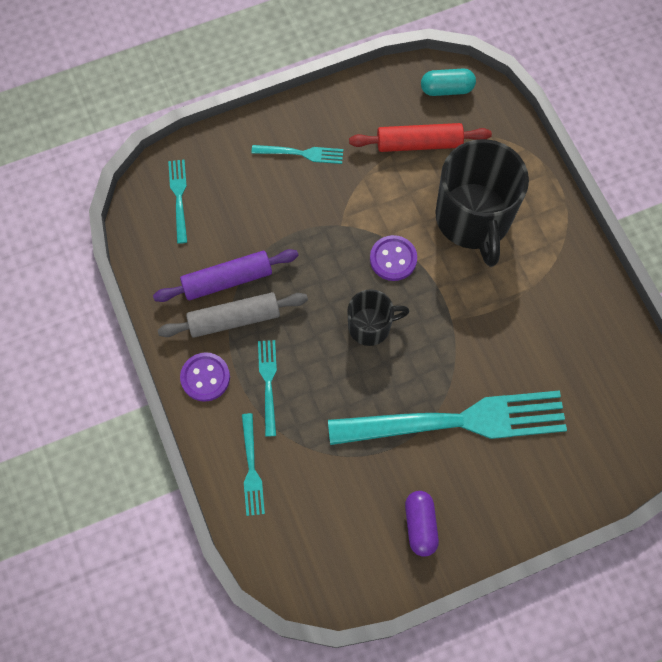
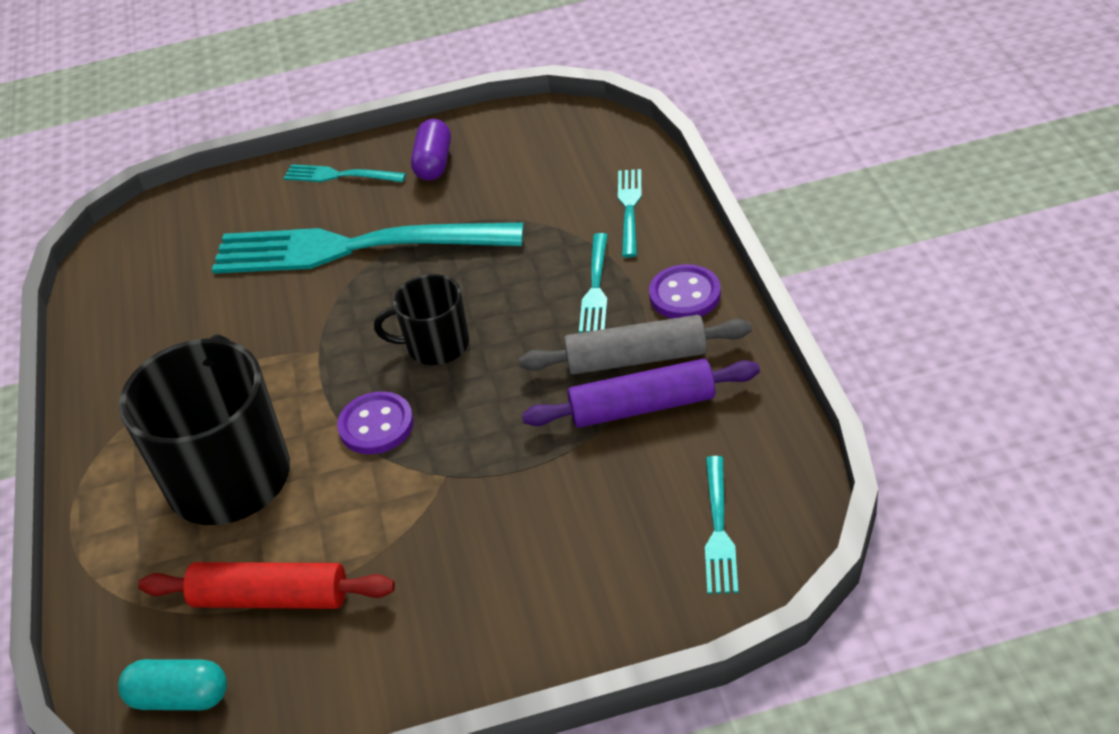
camera: 165 degrees left, 25 degrees down
turquoise fork [252,145,343,164] -> turquoise fork moved to [284,164,406,182]

